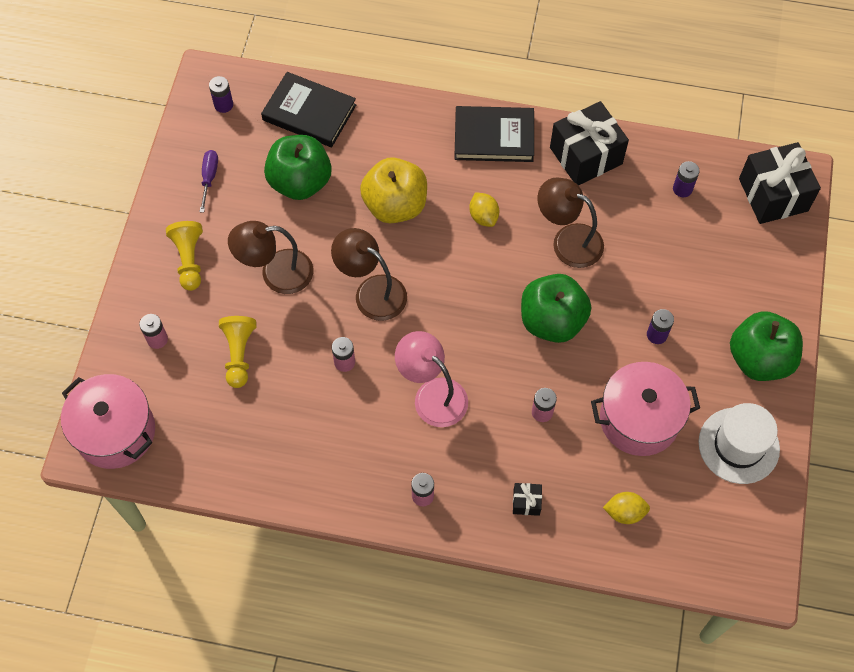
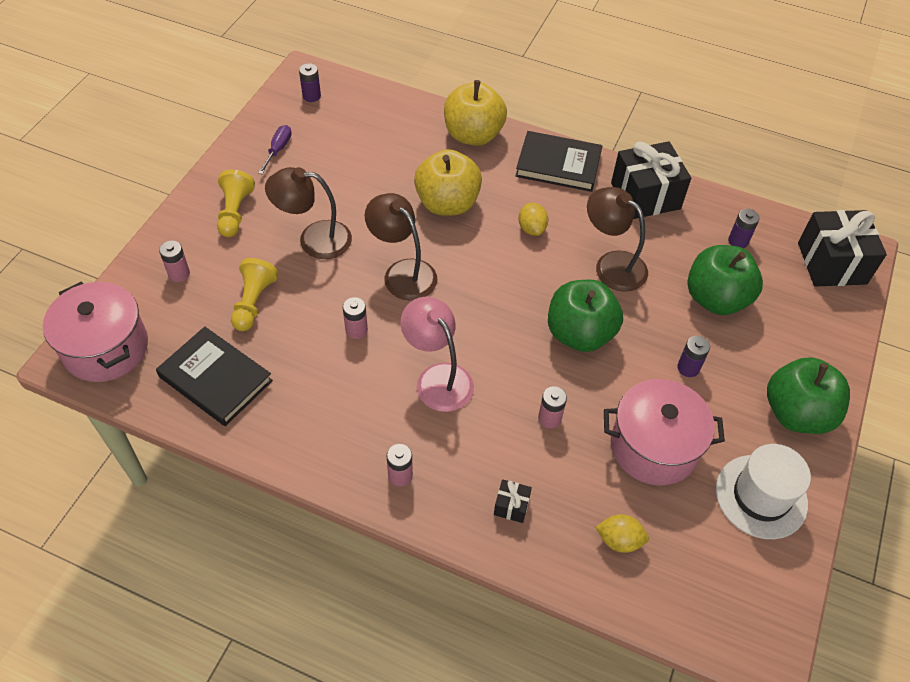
camera: 10 degrees right, 10 degrees down
black book [261,72,356,147] -> black book moved to [156,327,273,426]
green apple [264,135,332,200] -> green apple moved to [688,245,763,315]
none -> yellow apple [444,80,507,146]

